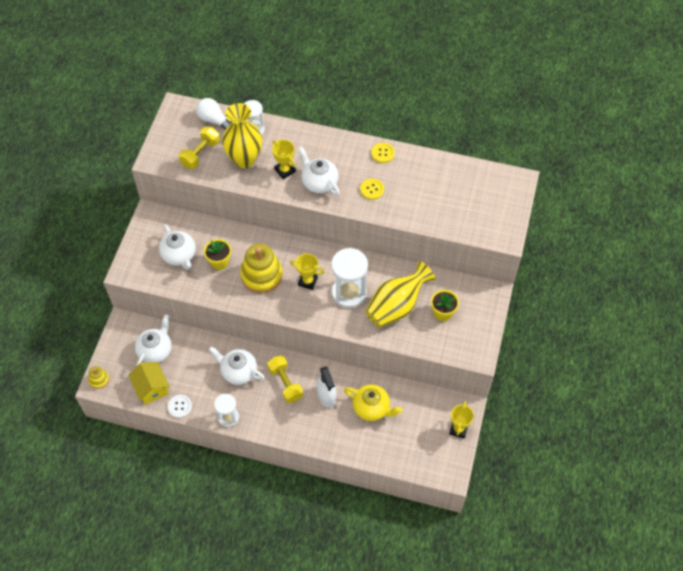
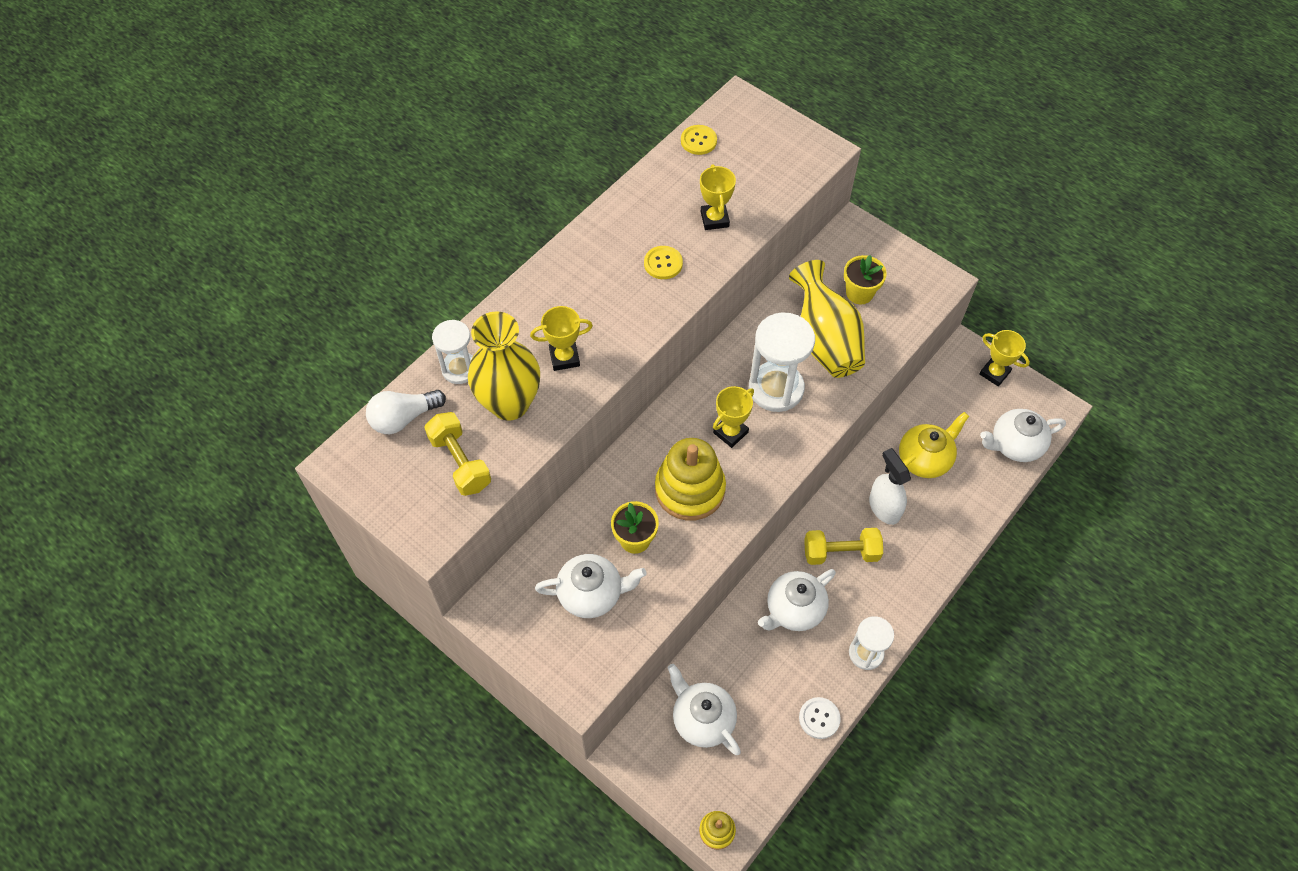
camera: 65 degrees left, 0 degrees up
yellow house [128,362,170,405] -> none
white teapot [298,146,340,196] -> white teapot moved to [980,409,1066,462]
white spray bottle [317,366,336,408] -> white spray bottle turned 120 degrees counterclockwise [869,448,911,525]
yellow button [371,143,395,163] -> yellow button moved to [681,125,717,155]
none -> yellow trophy [700,164,736,230]

